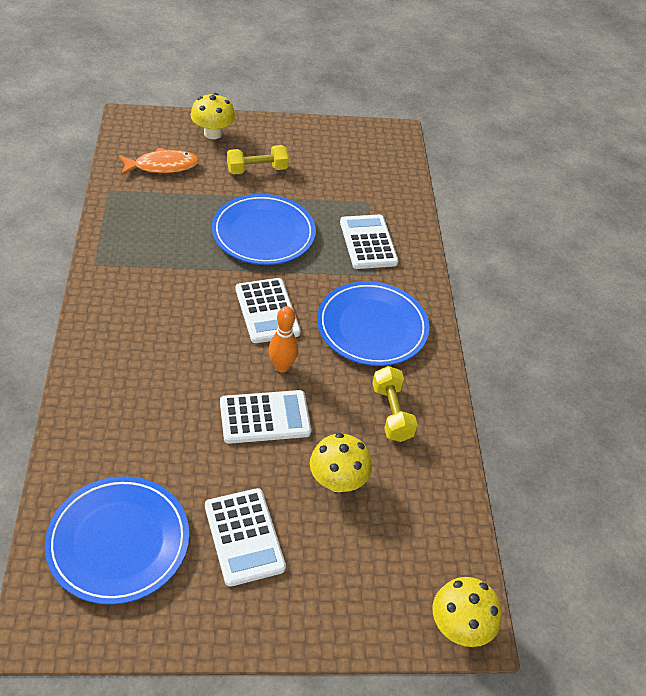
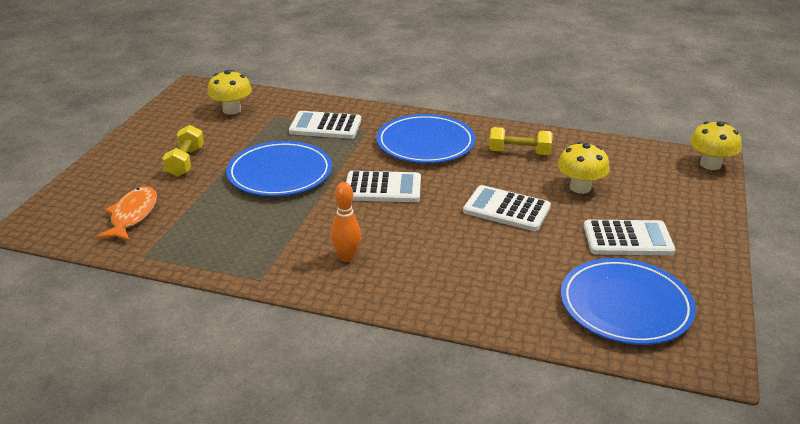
camera: 65 degrees left, 15 degrees down
yellow mushroom [191,93,235,139] -> yellow mushroom moved to [208,70,252,115]
white calculator [220,390,311,444] -> white calculator turned 75 degrees counterclockwise [463,185,551,231]
orange bowling pin [269,306,298,373] -> orange bowling pin moved to [331,182,361,262]

